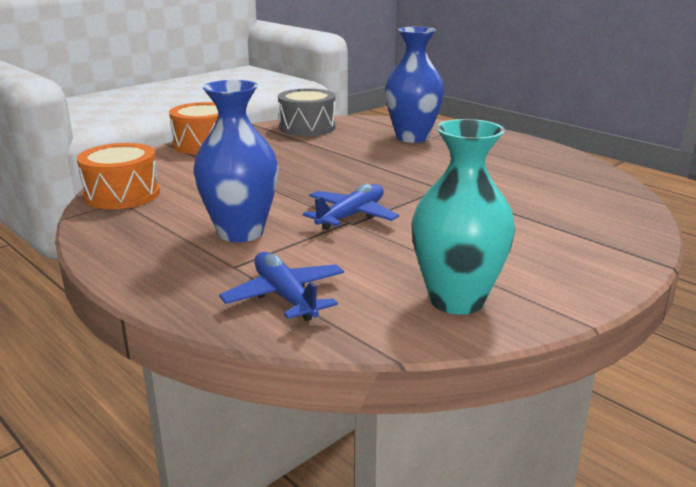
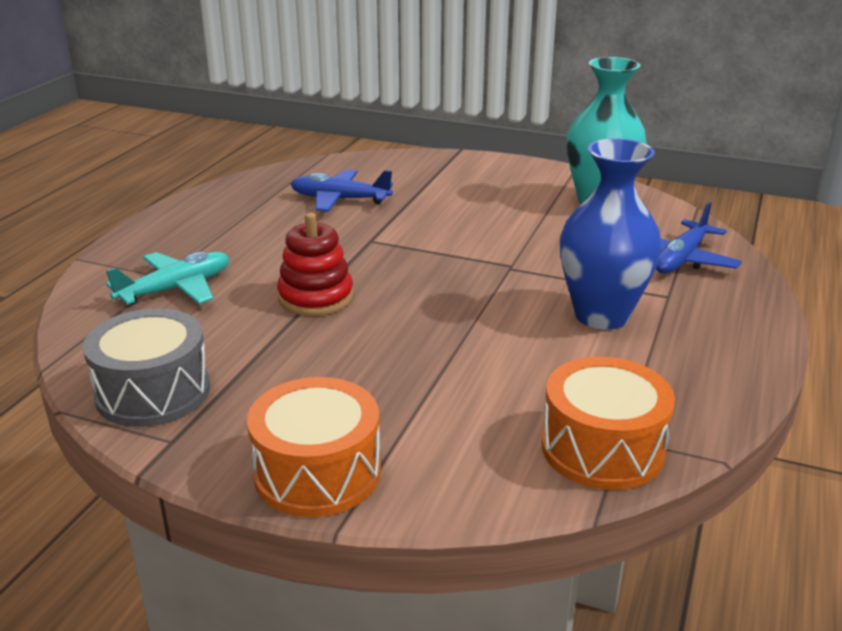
camera: 115 degrees left, 5 degrees up
blue plane [303,184,399,230] -> blue plane moved to [291,169,393,212]
blue vase [385,27,444,143] -> turquoise plane [106,252,229,305]
none -> red stacking toy [277,213,353,316]

